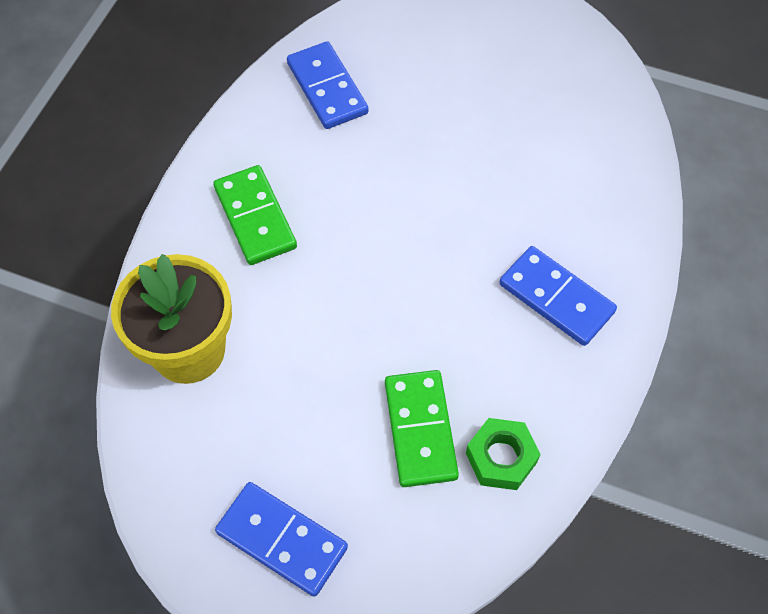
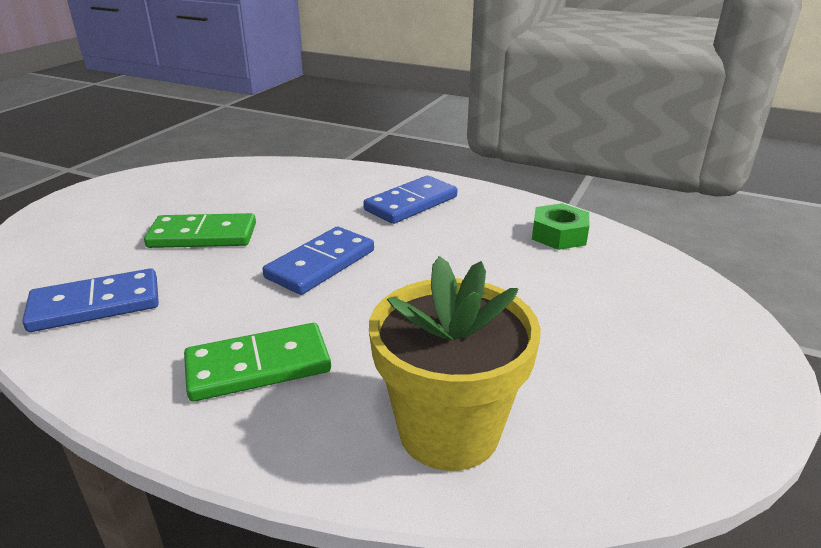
camera: 85 degrees left, 30 degrees down
blue domino [215,482,348,597] -> blue domino moved to [262,227,374,295]
green domino [385,370,459,487] -> green domino moved to [144,213,256,248]

